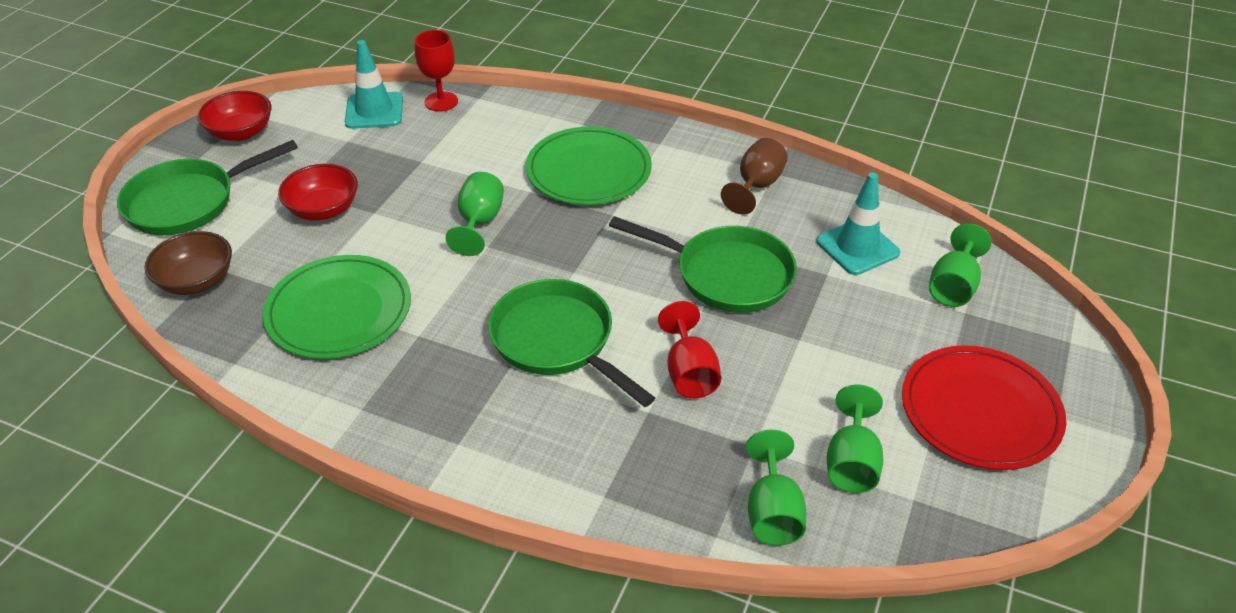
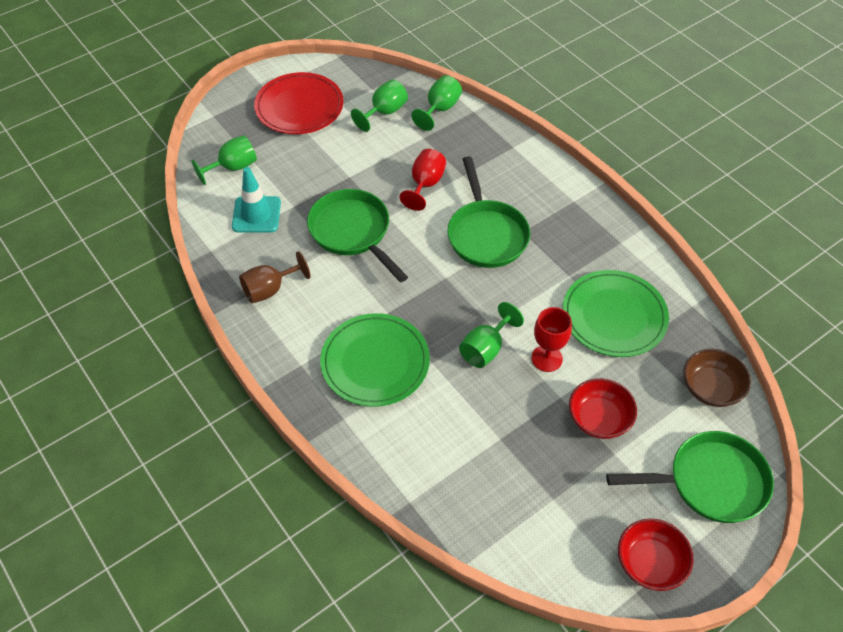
camera: 150 degrees left, 10 degrees up
turquoise traffic cone [345,40,403,129] -> none
red goblet [415,30,458,111] -> red goblet moved to [531,307,572,372]

